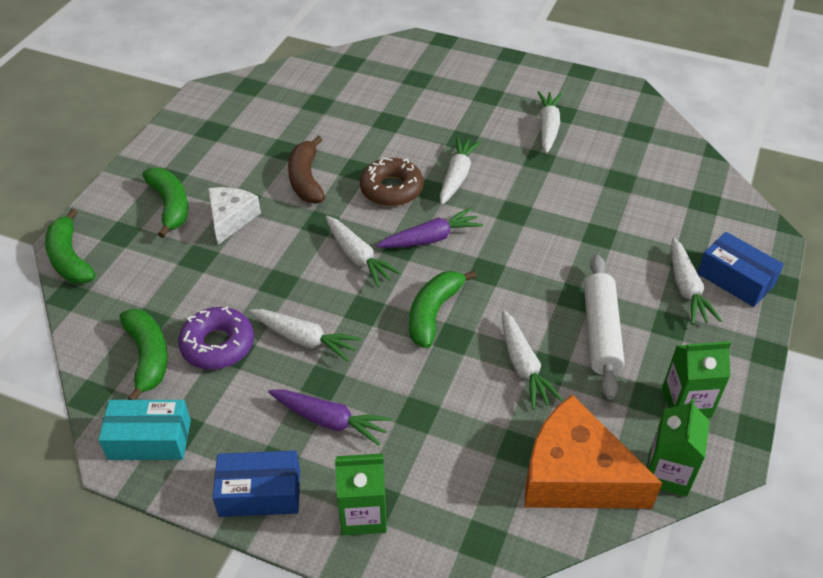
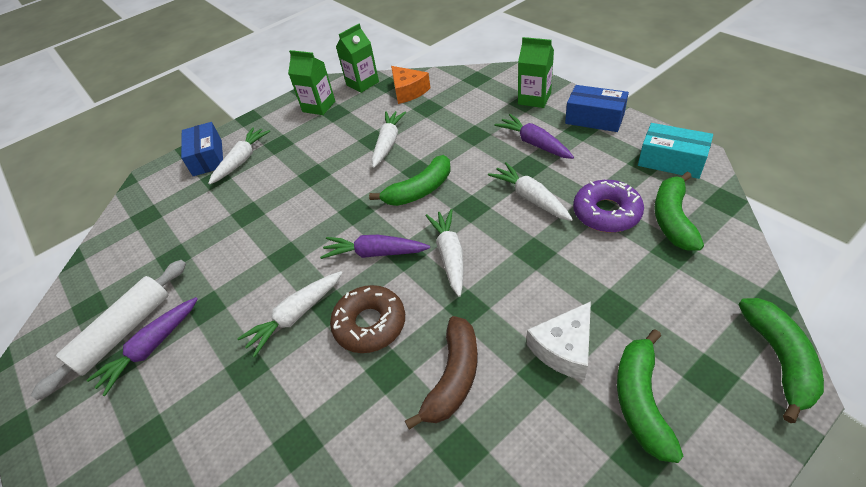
camera: 145 degrees left, 0 degrees up
orange cheese [525,395,662,509] -> orange cheese [391,66,430,104], size x0.60
white carrot [537,91,562,154] -> purple carrot [87,297,198,396]
white rolling pin [584,255,625,400] -> white rolling pin moved to [31,260,186,400]

